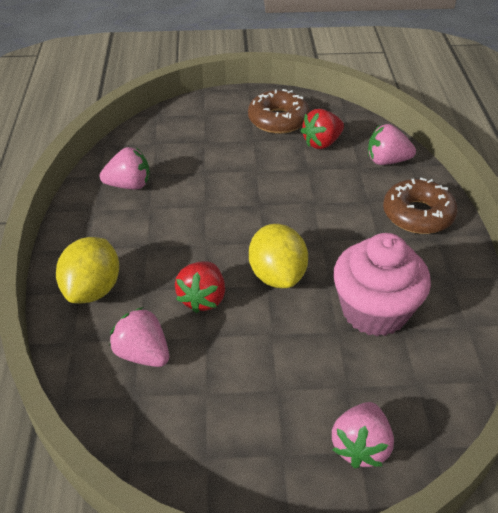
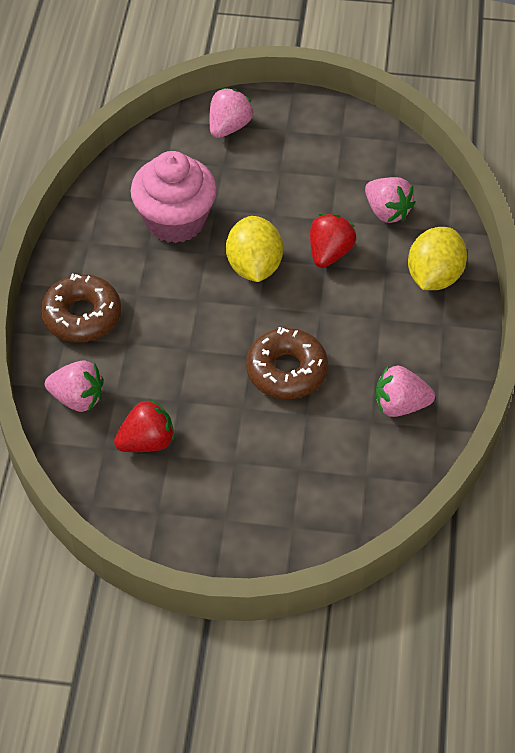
camera: 170 degrees left, 10 degrees up
brown donut [248,89,310,134] -> brown donut moved to [246,327,328,399]

